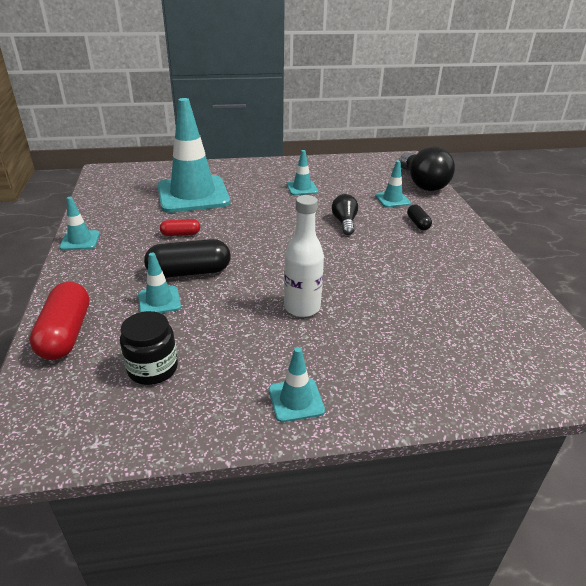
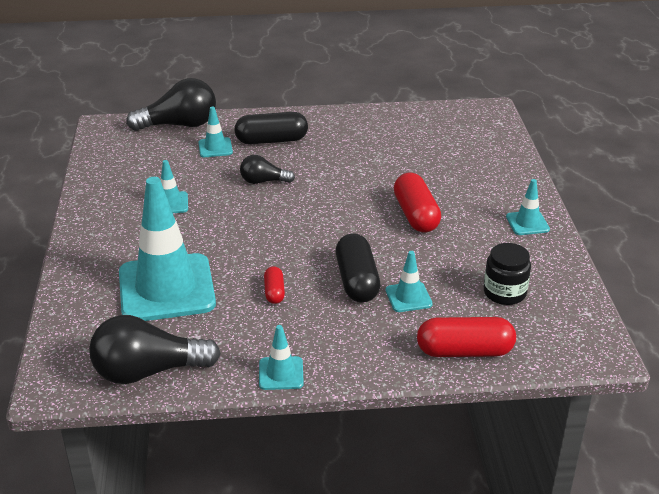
camera: 85 degrees left, 0 degrees up
white bottle [284,195,324,317] -> red capsule [394,173,441,232]
black capsule [407,204,432,230] -> black capsule [234,112,308,144], size x1.89
none -> black light bulb [89,315,221,384]

